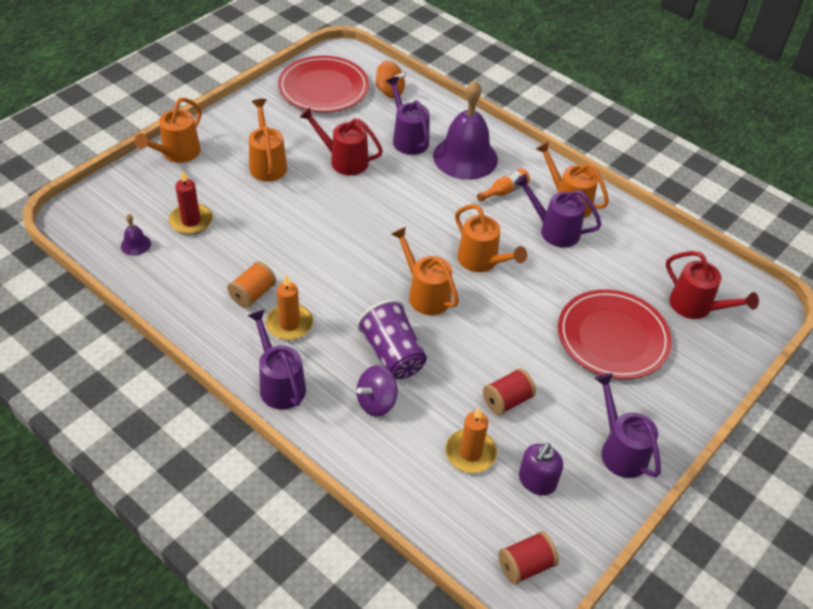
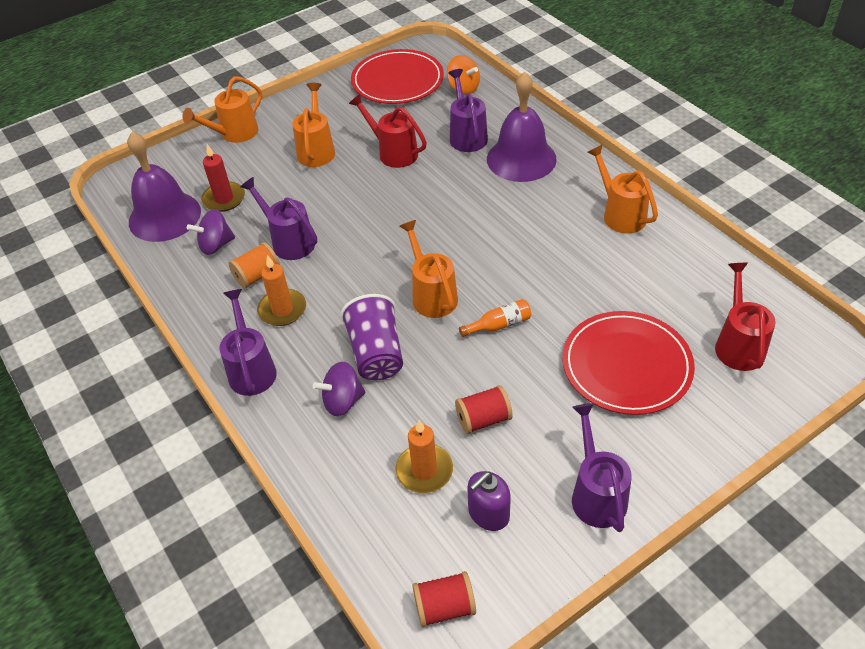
camera: 20 degrees right, 0 degrees up
purple bell [121,214,151,256] -> purple bell [127,132,201,242], size x2.44
orange watering can [455,204,527,272] -> none
orange bottle [477,168,530,202] -> orange bottle moved to [459,299,531,337]
purple watering can [514,174,602,247] -> purple watering can moved to [240,177,317,260]
red watering can [666,251,759,319] -> red watering can turned 150 degrees counterclockwise [715,263,776,371]
none -> purple spinning top [187,209,235,255]

